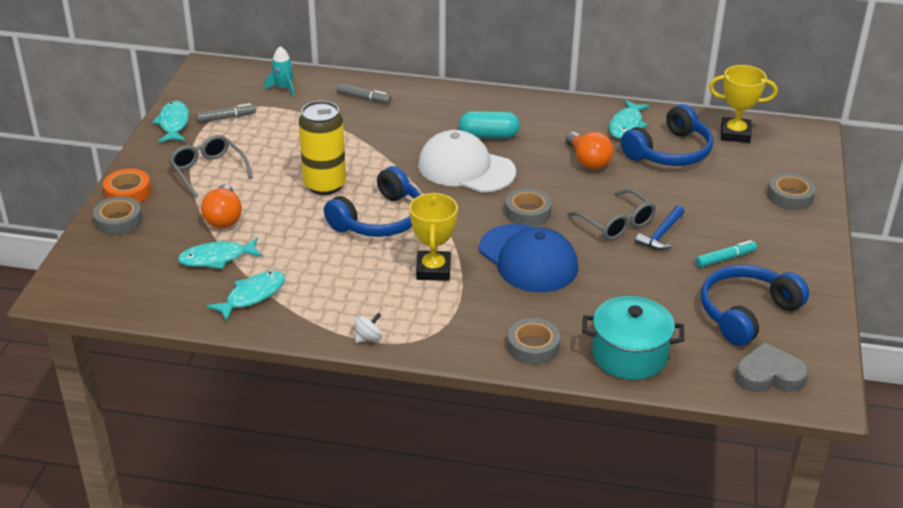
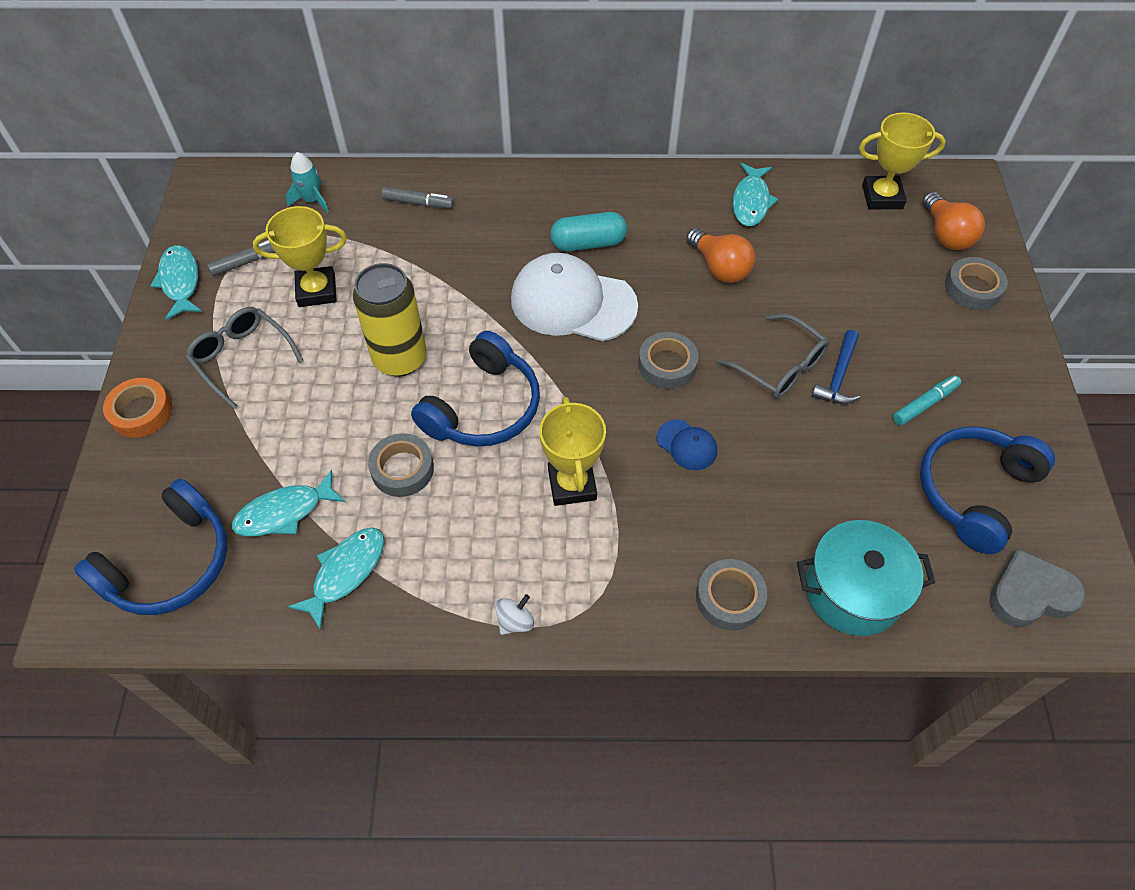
camera: 10 degrees left, 20 degrees up
grey tape [93,196,143,235] -> grey tape moved to [368,433,434,497]
orange light bulb [201,184,242,228] -> orange light bulb moved to [922,192,985,250]
blue cap [479,224,578,292] -> blue cap [657,419,717,470], size x0.46
blue headphones [621,104,713,166] -> blue headphones moved to [74,478,228,615]
none -> yellow trophy [253,206,347,307]

